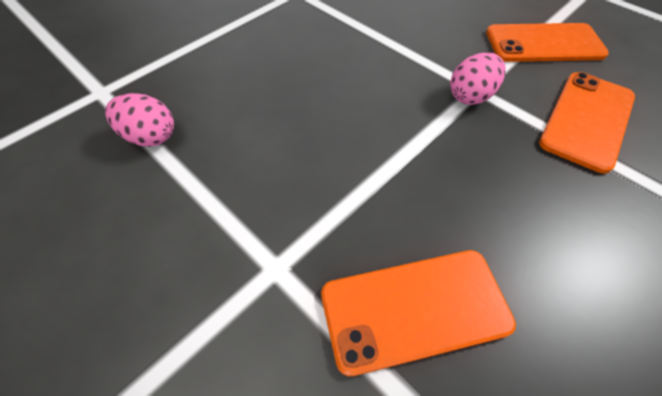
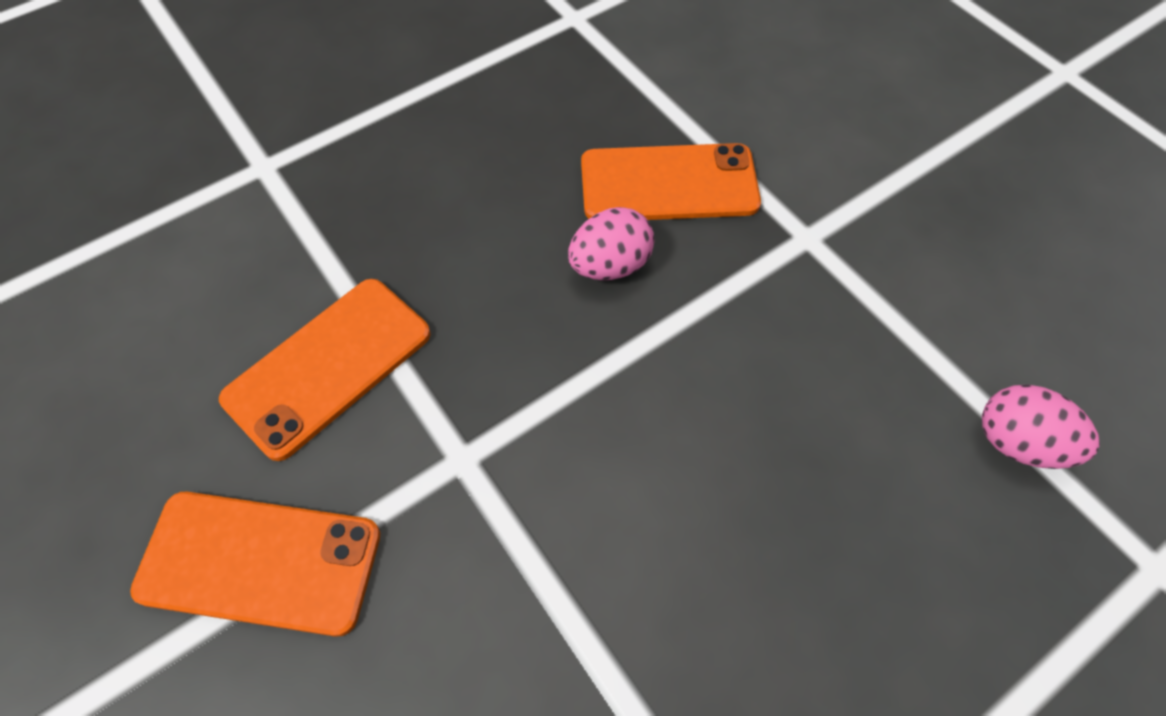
camera: 170 degrees left, 5 degrees up
pink egg [450,52,506,105] -> pink egg moved to [568,207,654,280]

